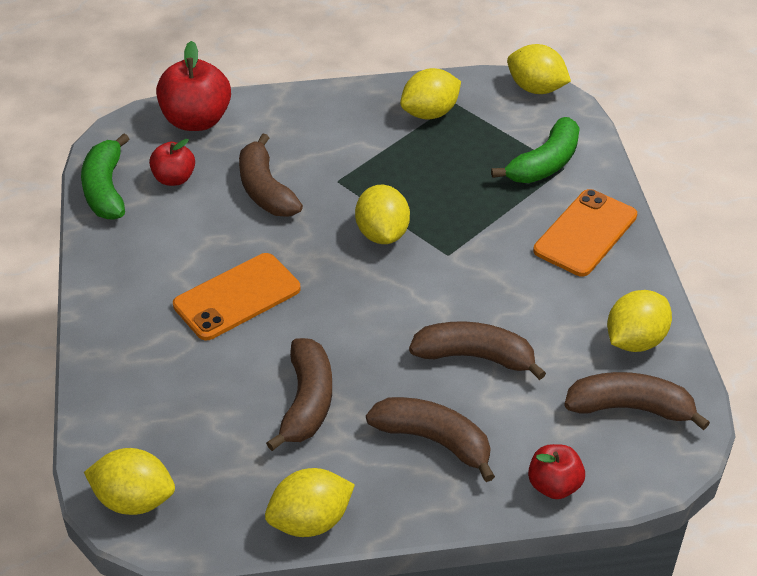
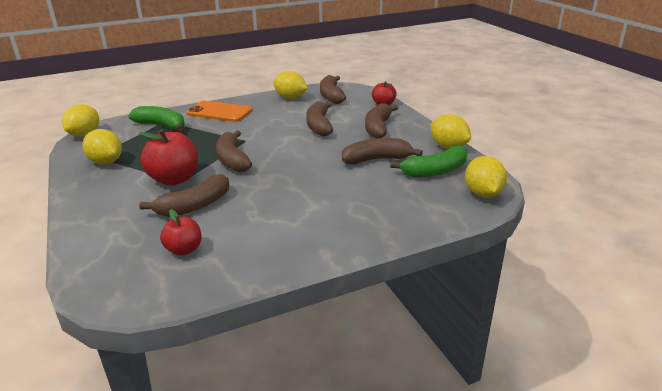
camera: 105 degrees left, 15 degrees down
green banana [81,133,129,220] -> green banana moved to [390,146,467,177]
red apple [156,41,231,131] -> red apple moved to [139,130,198,186]
orange phone [173,253,301,340] -> none
yellow lemon [355,185,410,244] -> brown banana [216,131,252,172]

